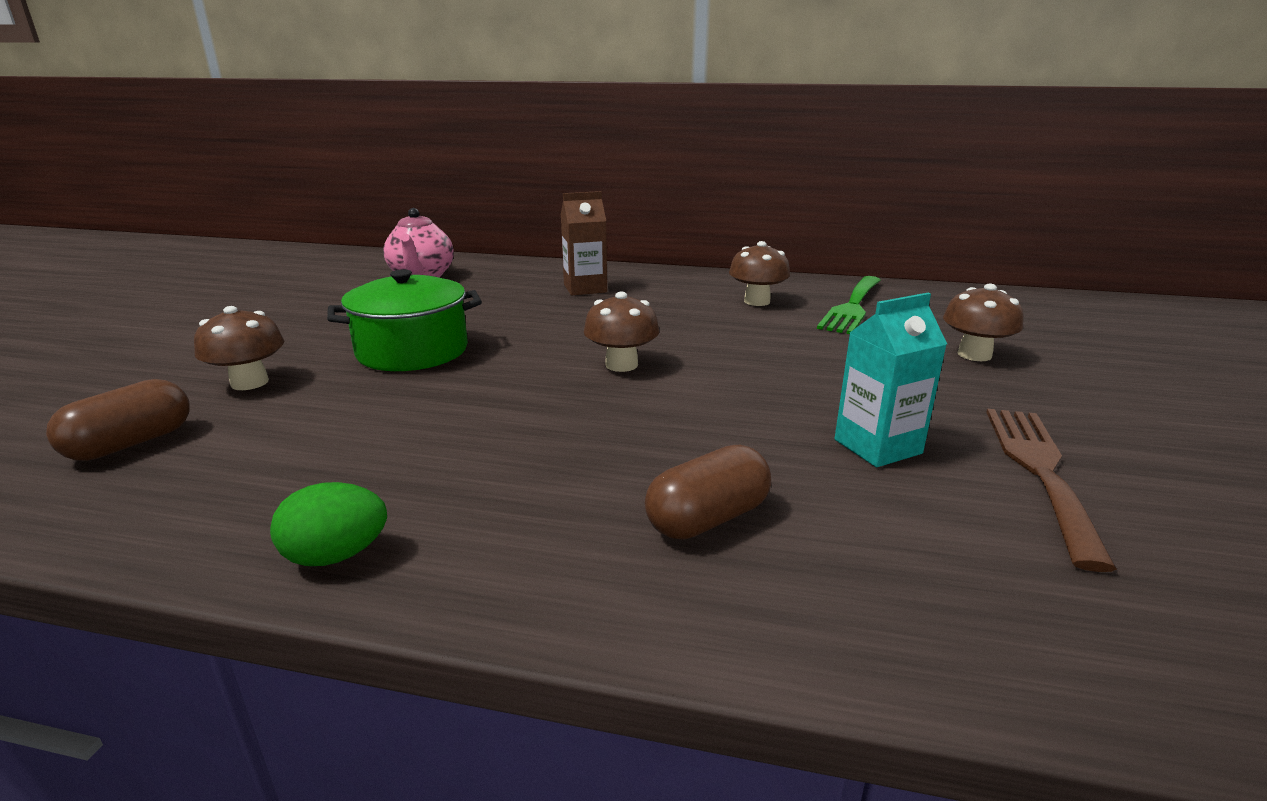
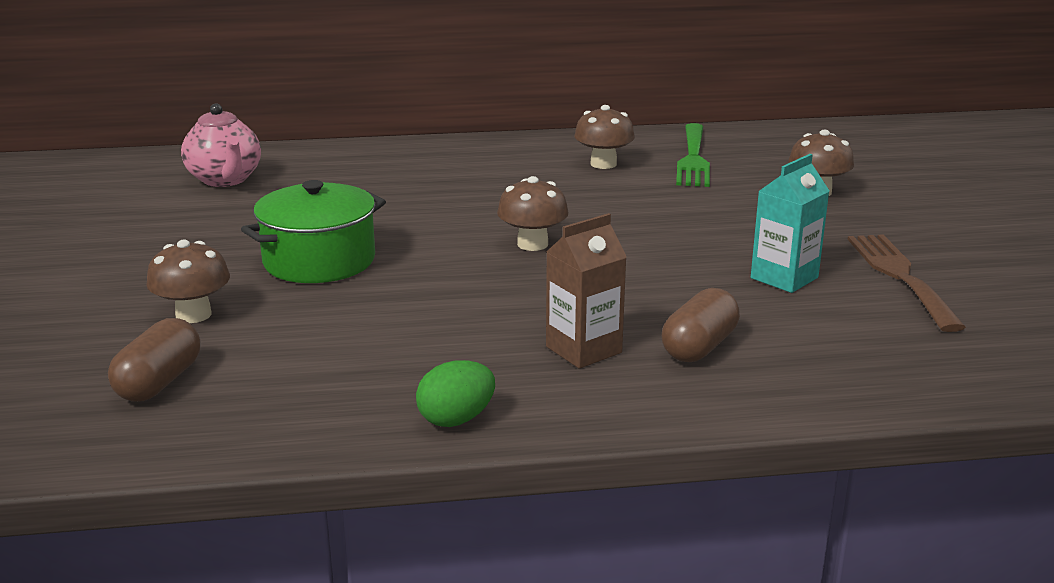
camera: 20 degrees left, 0 degrees up
brown carton [561,191,607,295] -> brown carton moved to [546,213,627,369]

